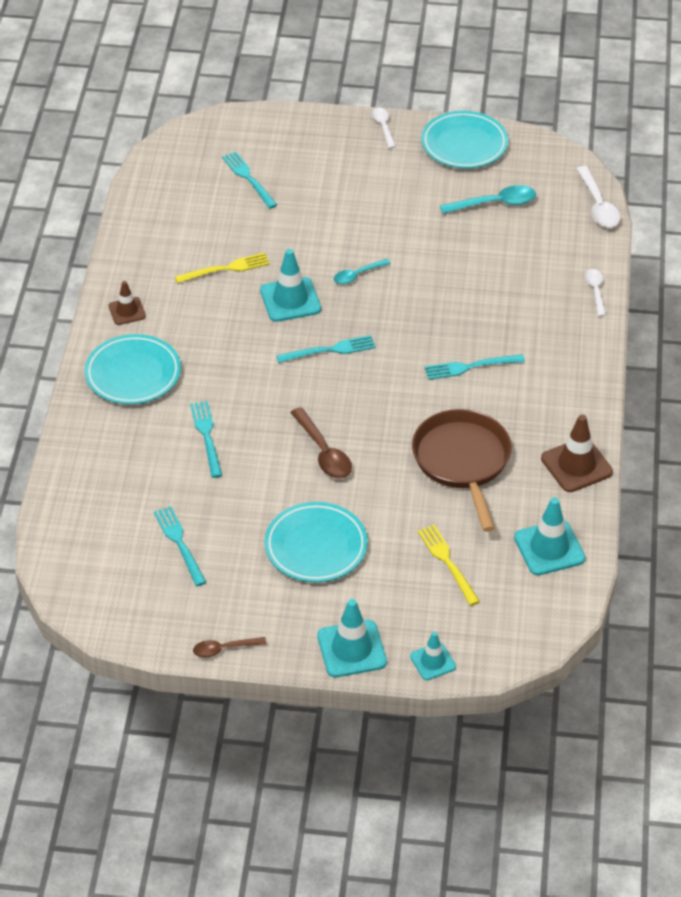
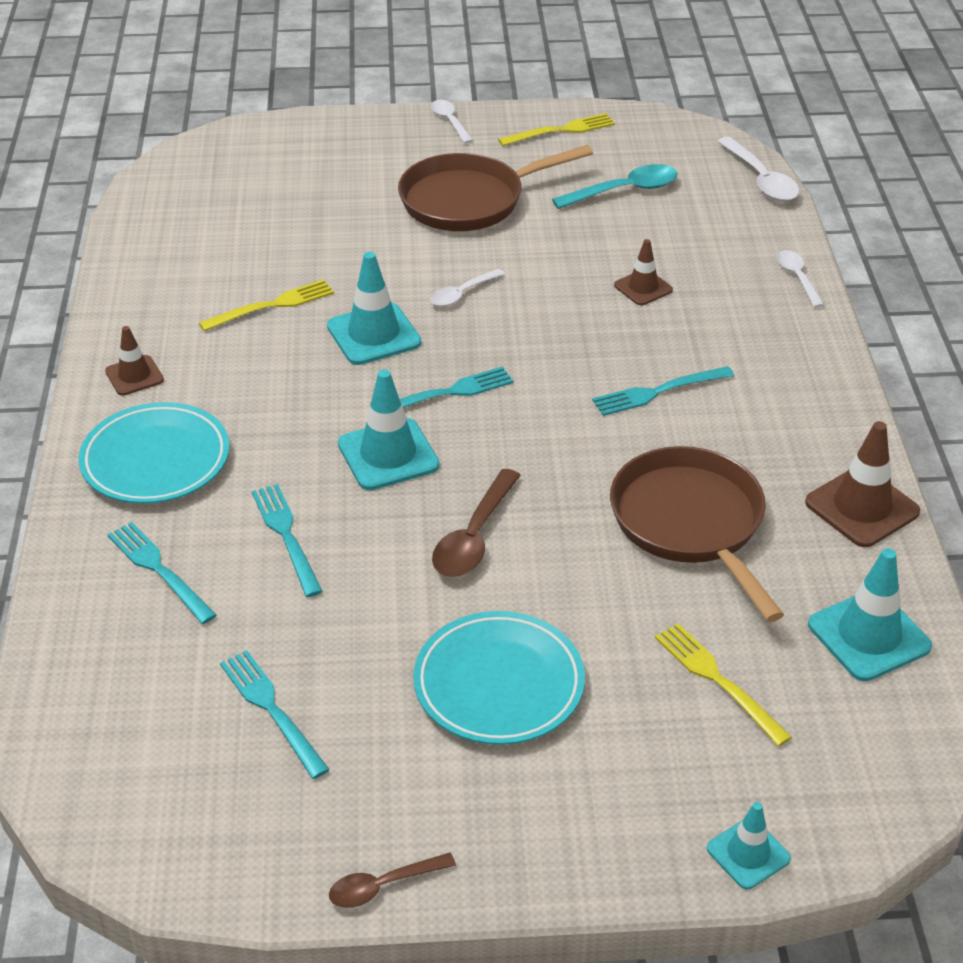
camera: 10 degrees left, 5 degrees down
turquoise fork [222,151,277,209] -> turquoise fork moved to [107,522,217,624]
brown spoon [290,407,352,479] -> brown spoon turned 60 degrees clockwise [432,469,521,577]
turquoise traffic cone [317,599,387,678] -> turquoise traffic cone moved to [338,370,440,490]
turquoise spoon [334,259,391,284] -> white spoon [430,269,505,306]
turquoise plate [421,111,508,168] -> yellow fork [498,113,615,146]
none -> brown pan [398,145,593,231]
none -> brown traffic cone [614,239,673,305]

